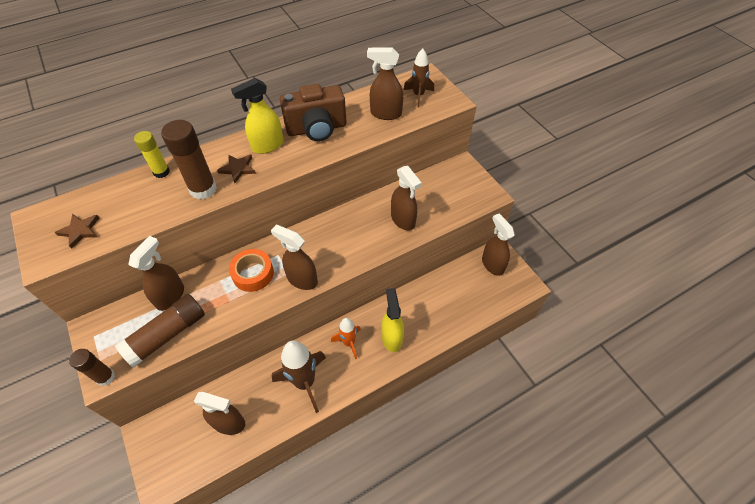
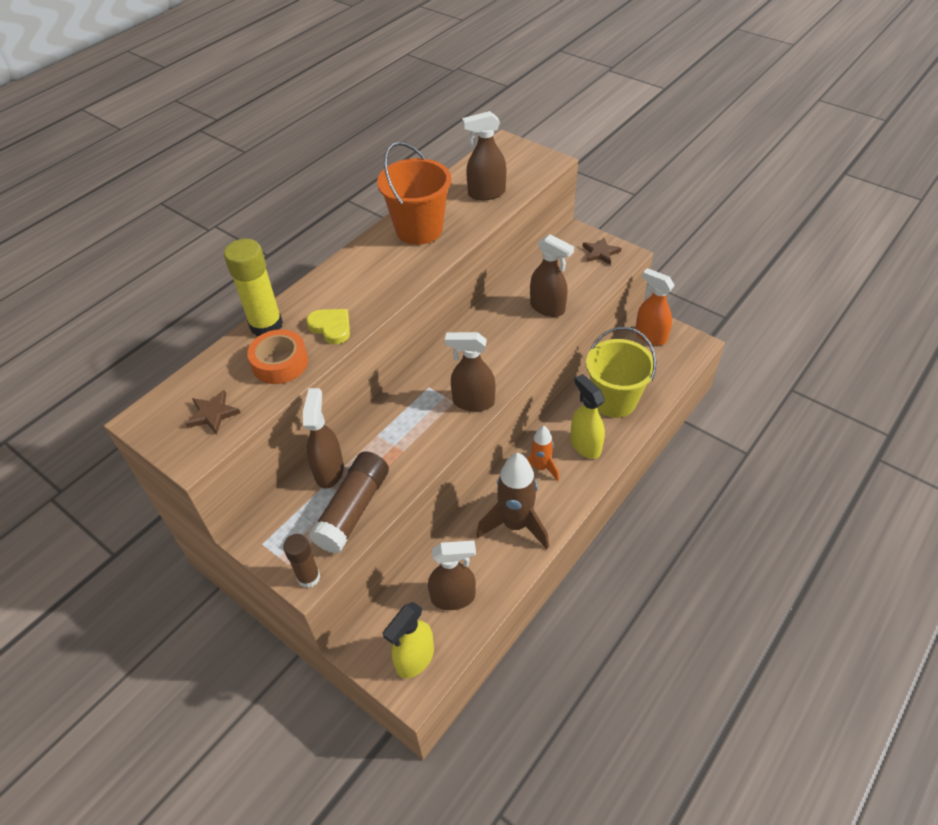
camera: 20 degrees left, 5 degrees down
yellow glue stick [134,131,170,178] -> yellow glue stick [224,239,283,336], size x1.61
brown glue stick [161,120,217,199] -> yellow heart [306,309,350,344]
brown star [217,154,256,183] -> brown star moved to [583,237,621,265]
orange tape [229,249,274,292] -> orange tape moved to [247,329,308,384]
yellow spray bottle [231,78,283,154] -> yellow spray bottle moved to [383,602,434,679]
brown camera [280,84,346,141] -> orange bucket [377,142,451,245]
brown rocket [403,48,434,107] -> none
brown spray bottle [482,213,515,276] -> orange spray bottle [636,268,675,345]
none -> yellow bucket [586,327,657,418]

